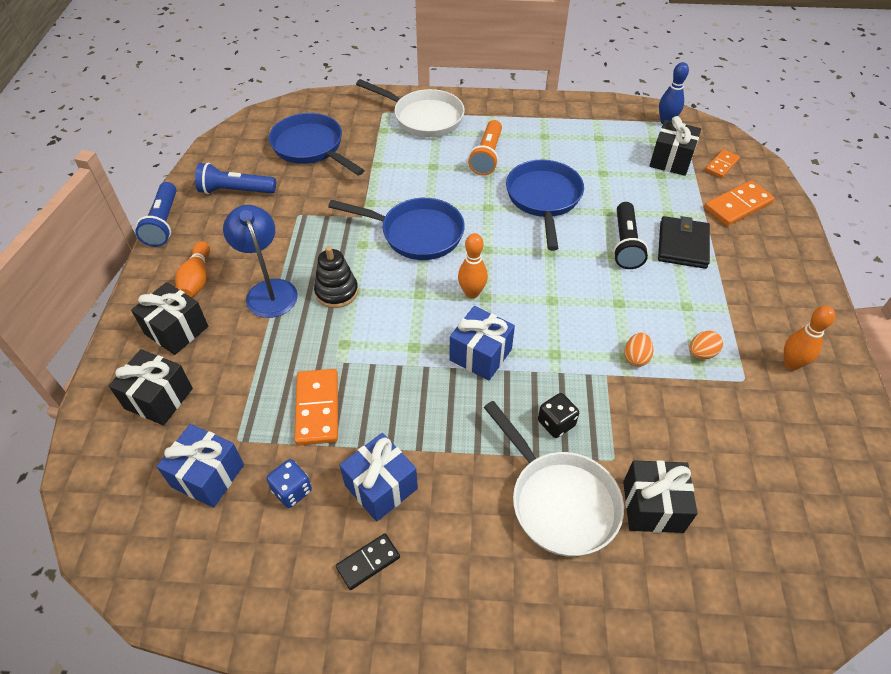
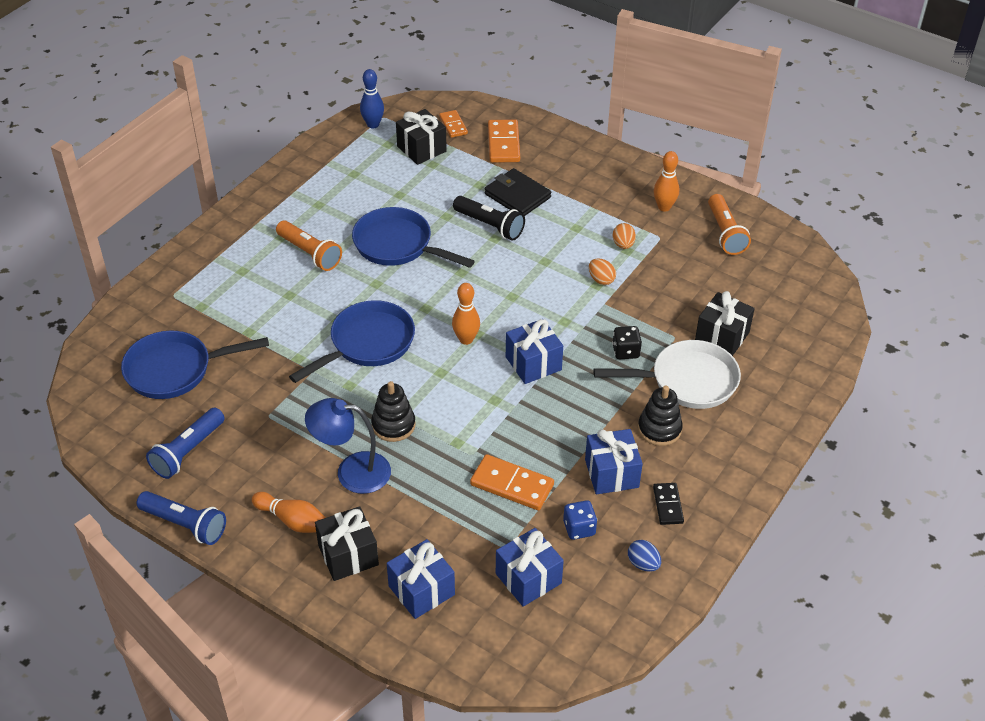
camera: 60 degrees left, 5 degrees down
black gift [109,349,193,425] -> blue gift [387,539,455,619]
white pan [356,79,465,137] -> none
none -> blue egg [628,540,661,572]
none -> black stacking toy [638,386,683,446]
none -> orange flashlight [708,194,751,255]

